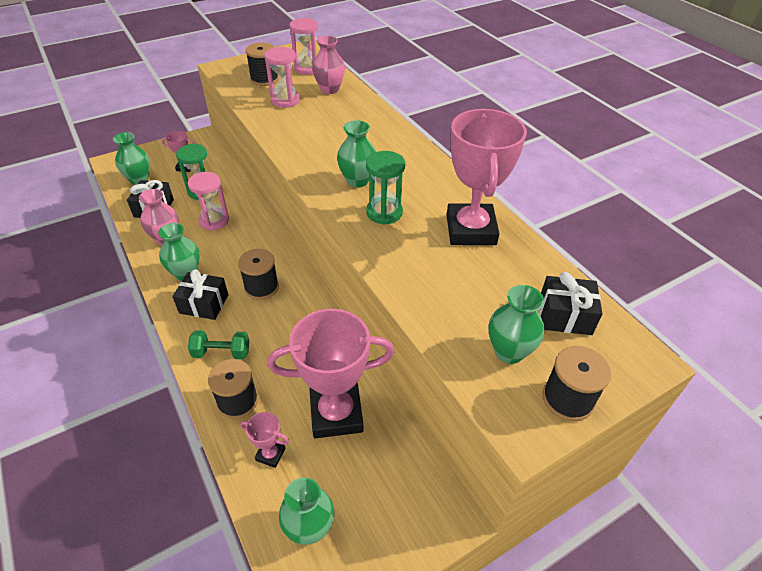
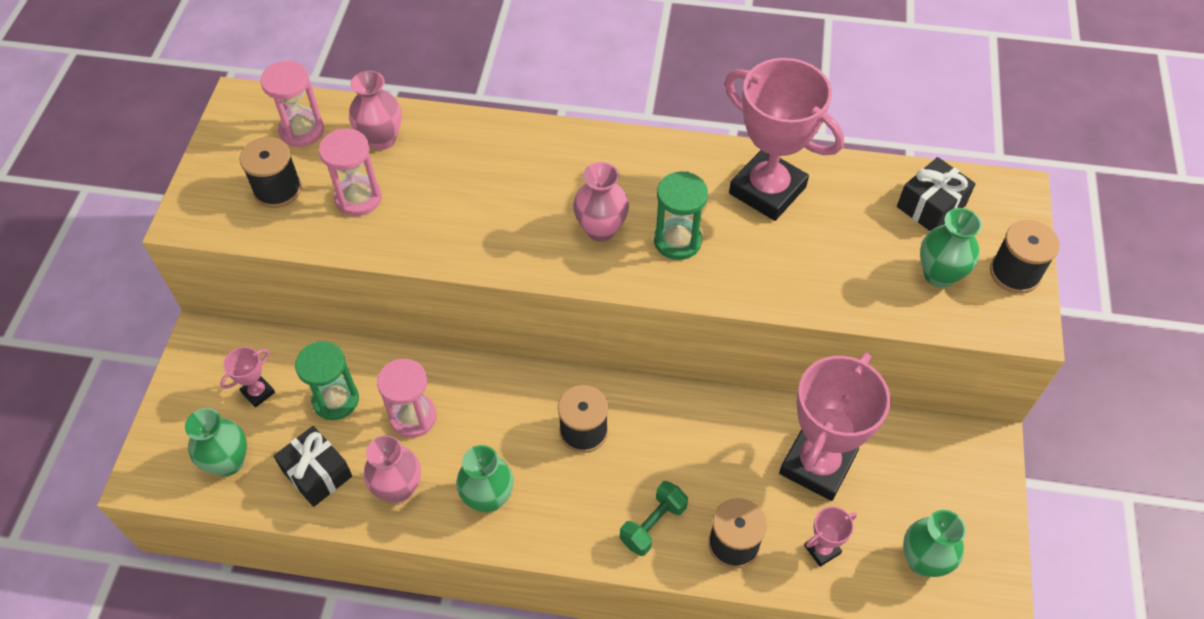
camera: 50 degrees left, 10 degrees up
black gift [172,269,228,320] -> none
green vase [337,120,376,188] -> pink vase [573,162,629,242]

